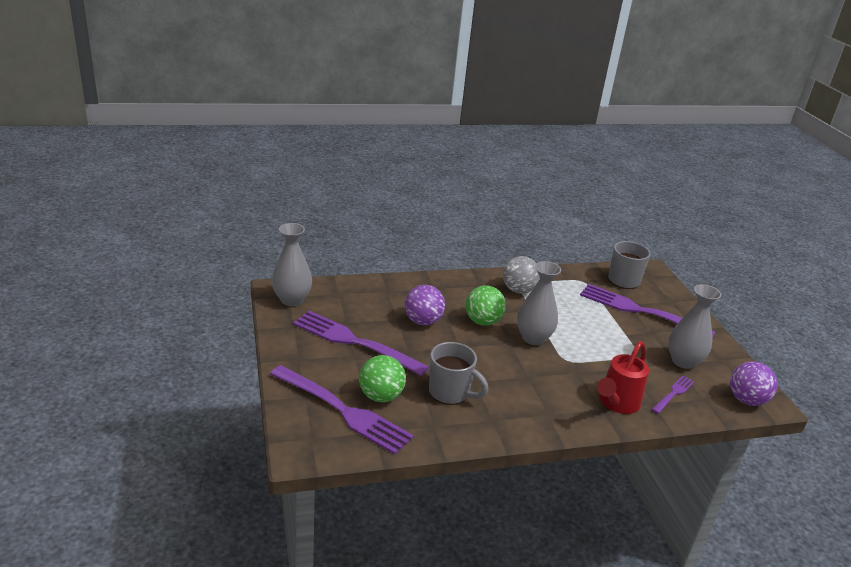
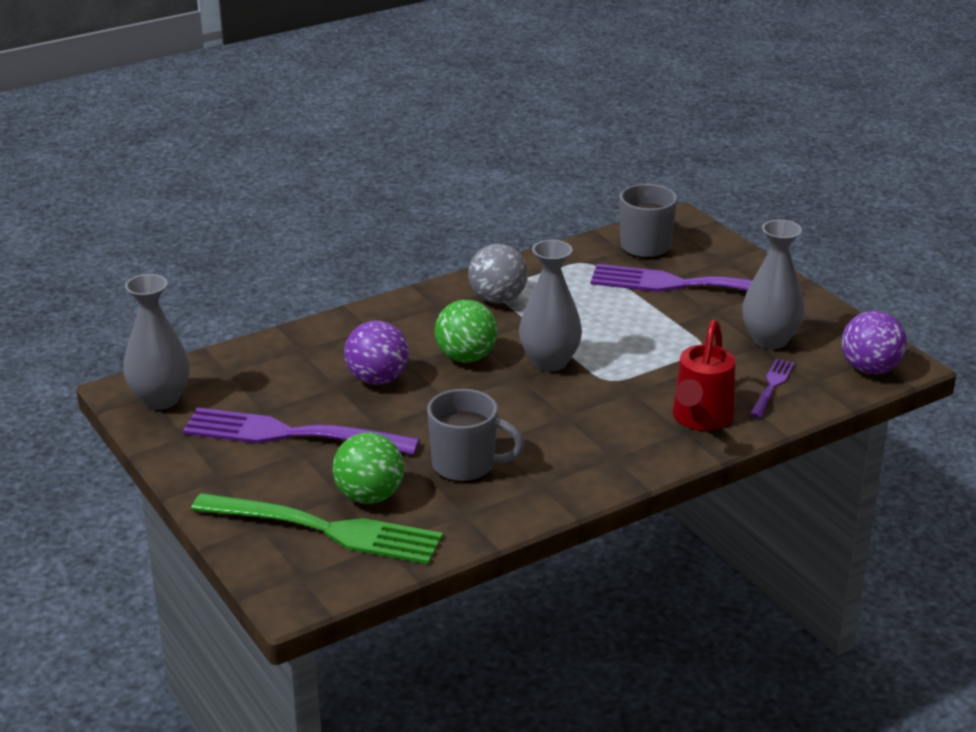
camera: 15 degrees left, 0 degrees up
purple fork [270,365,414,455] -> green fork [191,493,443,564]

